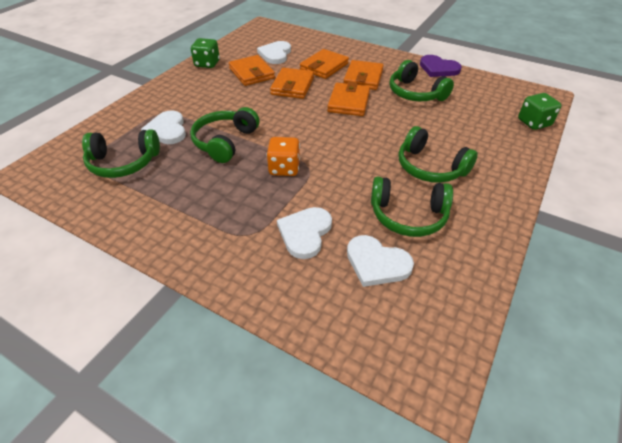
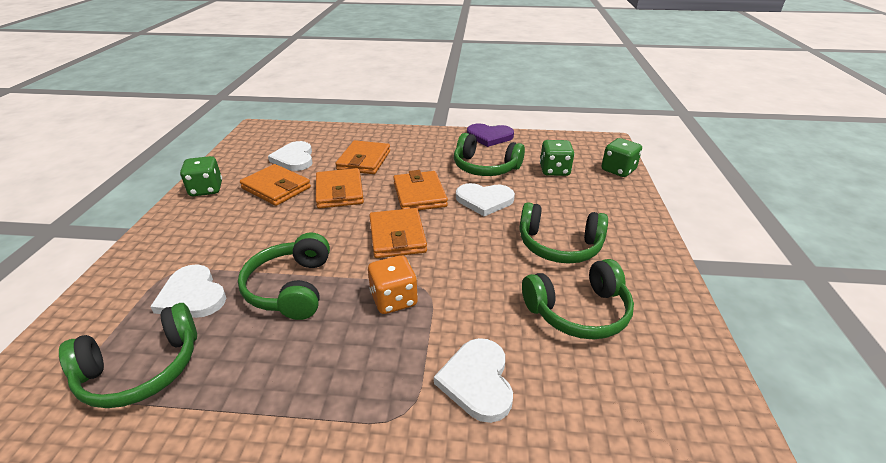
camera: 25 degrees left, 10 degrees down
orange wallet [344,60,384,90] -> orange wallet moved to [369,208,427,258]
white heart [347,235,414,287] -> white heart moved to [456,183,515,216]
none -> green dice [540,140,575,176]

